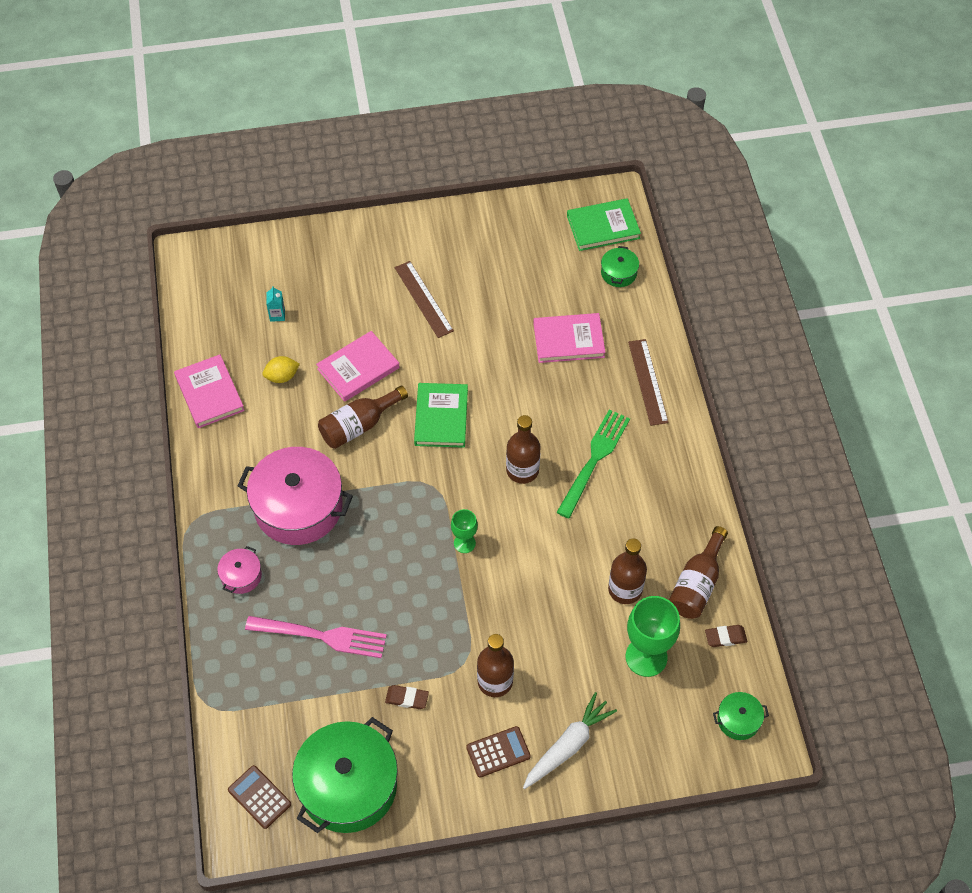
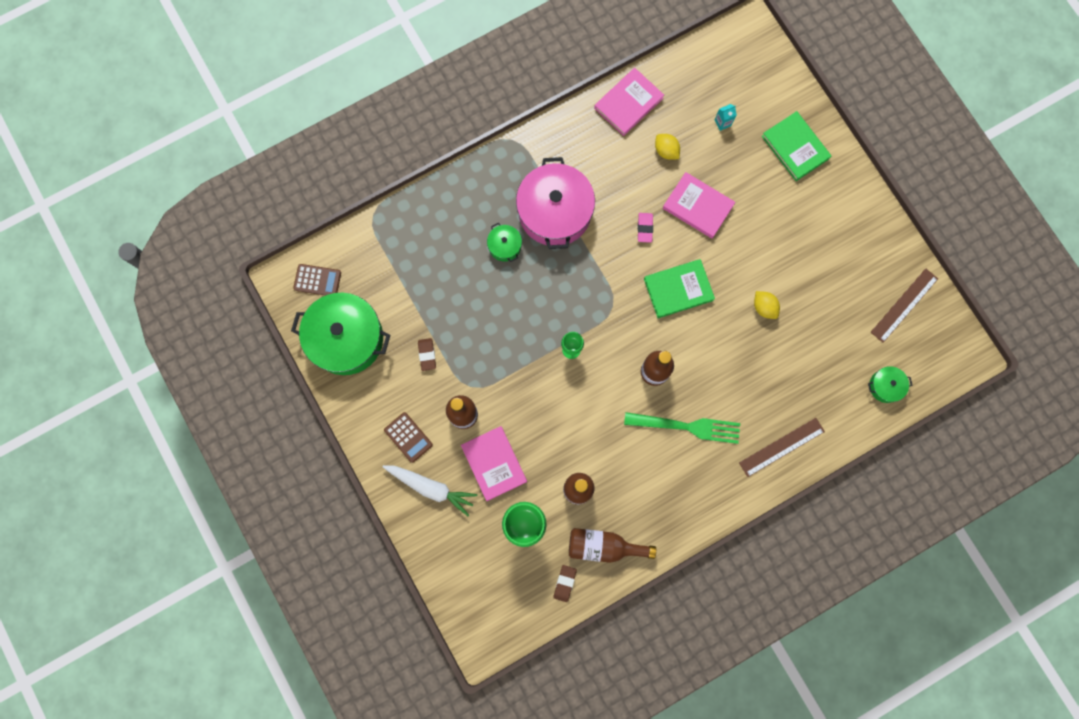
camera: 70 degrees right, 20 degrees up
pink pot [217,546,262,594] -> none
brown calculator [228,765,291,829] -> brown calculator turned 75 degrees clockwise [293,264,341,296]
pink fork [245,616,387,658] -> none
brown bottle [318,385,408,449] -> pink eraser [638,213,653,243]
brown ruler [395,261,454,338] -> brown ruler moved to [871,269,938,343]
pink book [533,313,606,363] -> pink book moved to [461,426,527,501]
green book [567,198,641,251] -> green book moved to [762,111,831,181]
brown eraser [705,625,747,647] -> brown eraser turned 45 degrees clockwise [553,565,577,602]
green pot [713,692,769,740] -> green pot moved to [487,223,522,262]
none -> yellow lemon [754,291,780,319]

